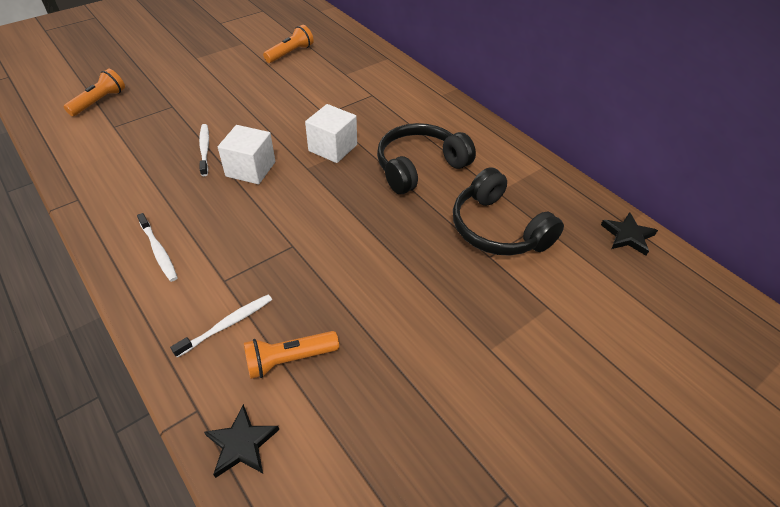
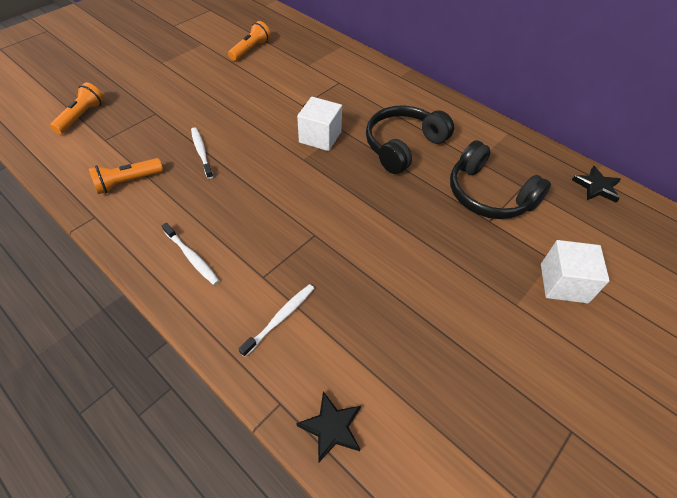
camera: 10 degrees left, 5 degrees up
white cube [218,125,275,184] -> white cube moved to [541,240,610,303]
orange flashlight [244,331,339,379] -> orange flashlight moved to [88,158,163,194]

